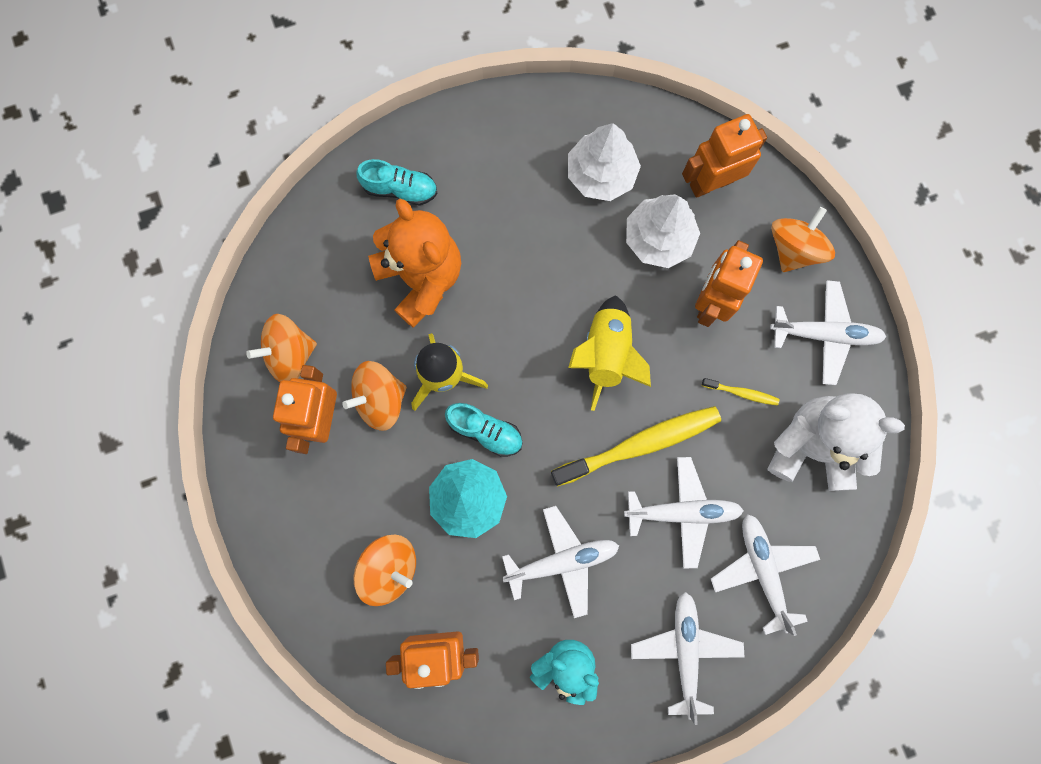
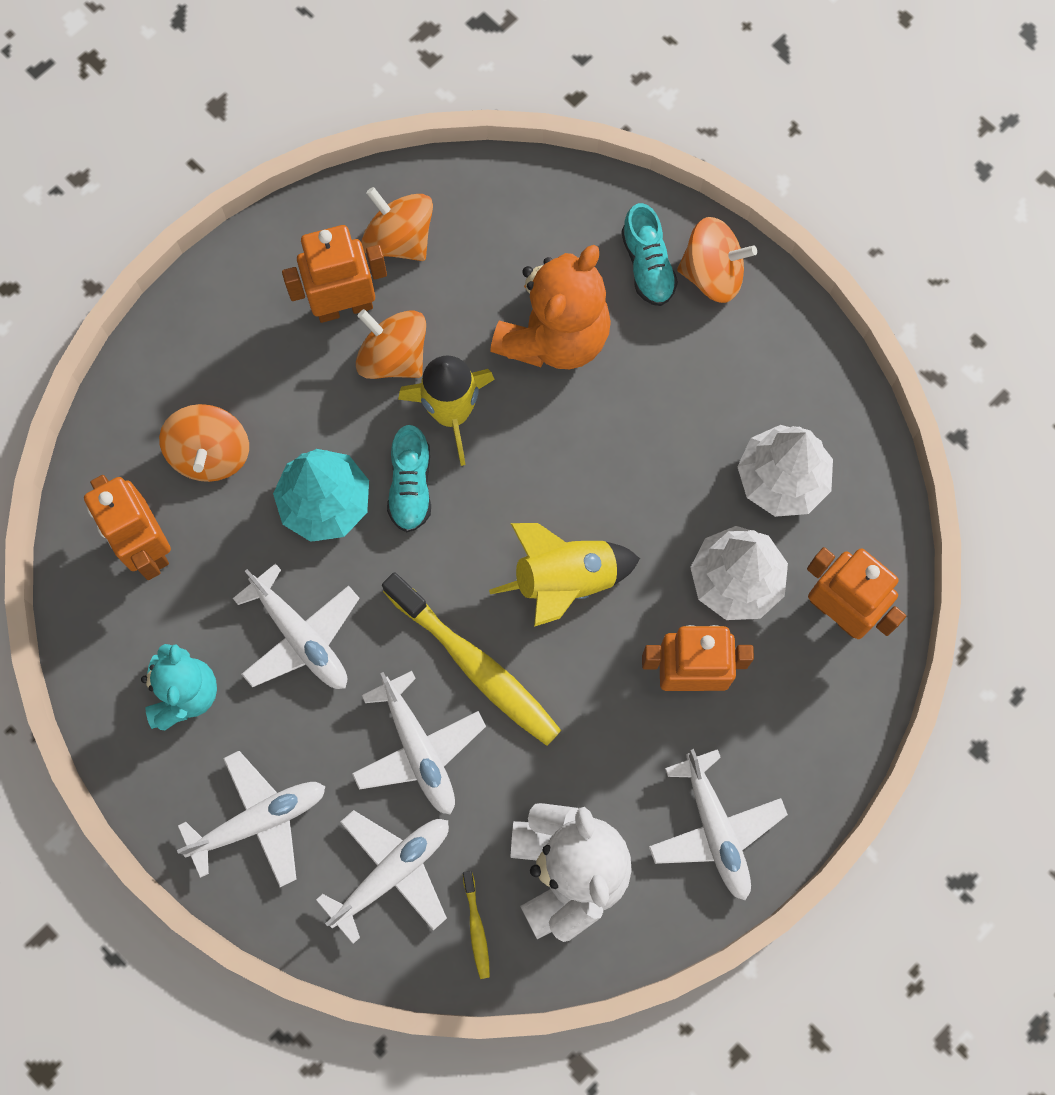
camera: 65 degrees right, 5 degrees down
yellow toothbrush [702,378,779,406] -> yellow toothbrush moved to [463,871,490,979]
orange spinning top [771,207,835,272] -> orange spinning top moved to [677,217,757,303]

